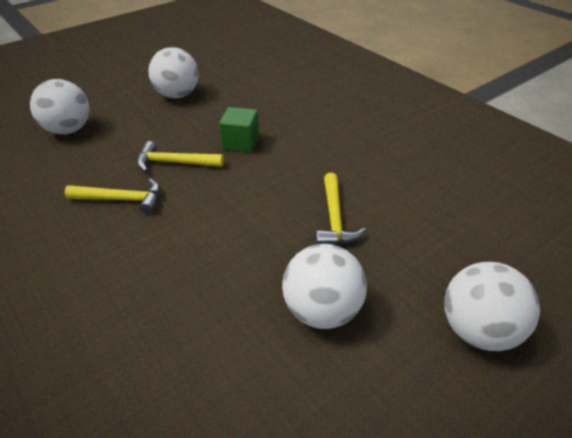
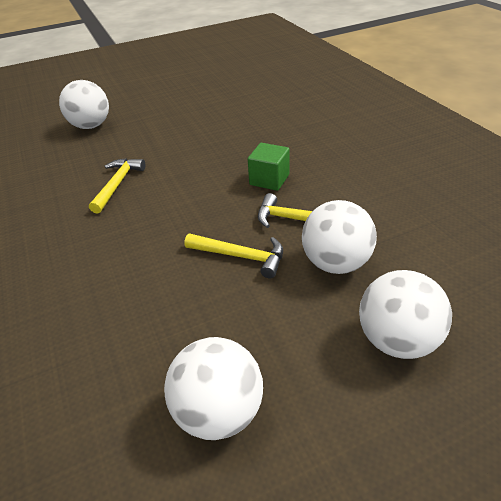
camera: 165 degrees left, 0 degrees up
green cube [219,107,259,152] -> green cube moved to [248,143,290,191]
white ball [282,244,367,329] -> white ball moved to [302,200,377,274]

